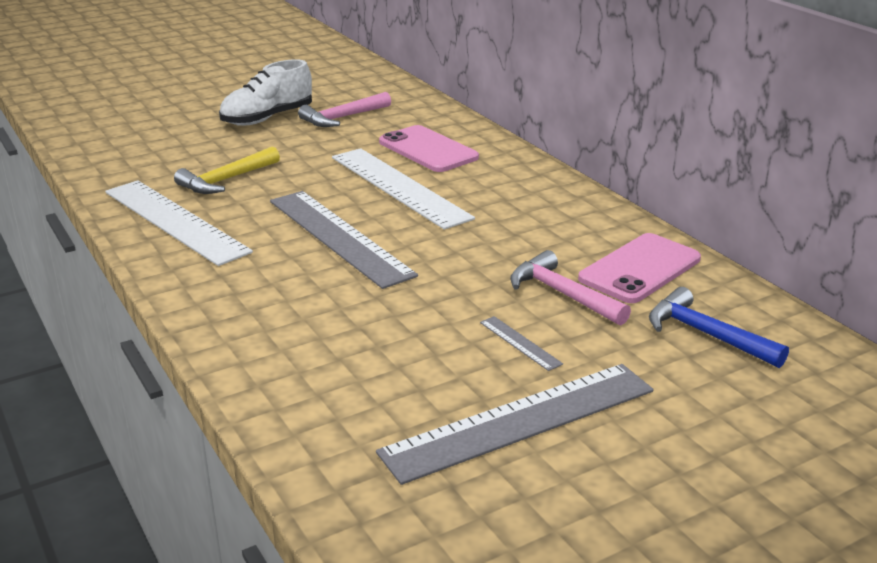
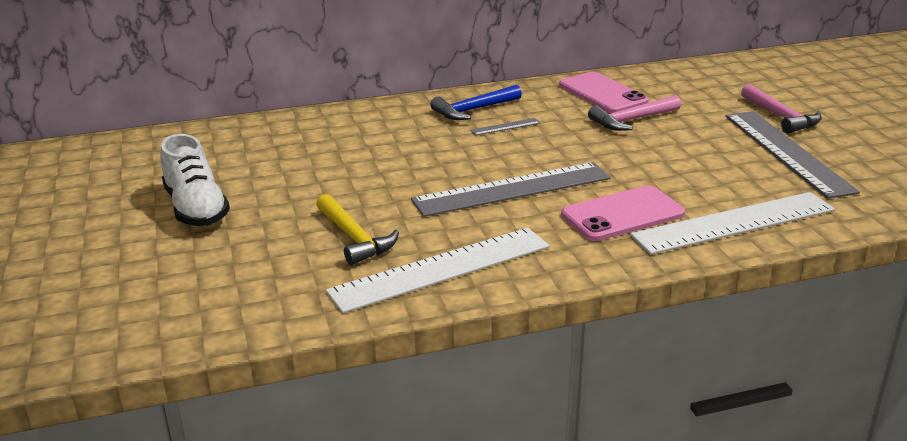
camera: 75 degrees left, 0 degrees up
pink hammer [298,92,391,127] -> pink hammer moved to [741,84,822,134]
white ruler [332,148,475,230] -> white ruler moved to [630,192,835,254]
pink phone [379,125,479,172] -> pink phone moved to [561,186,685,241]
grey ruler [480,316,563,371] -> grey ruler moved to [470,118,540,136]
blue hammer [649,287,789,368] -> blue hammer moved to [430,85,522,120]

